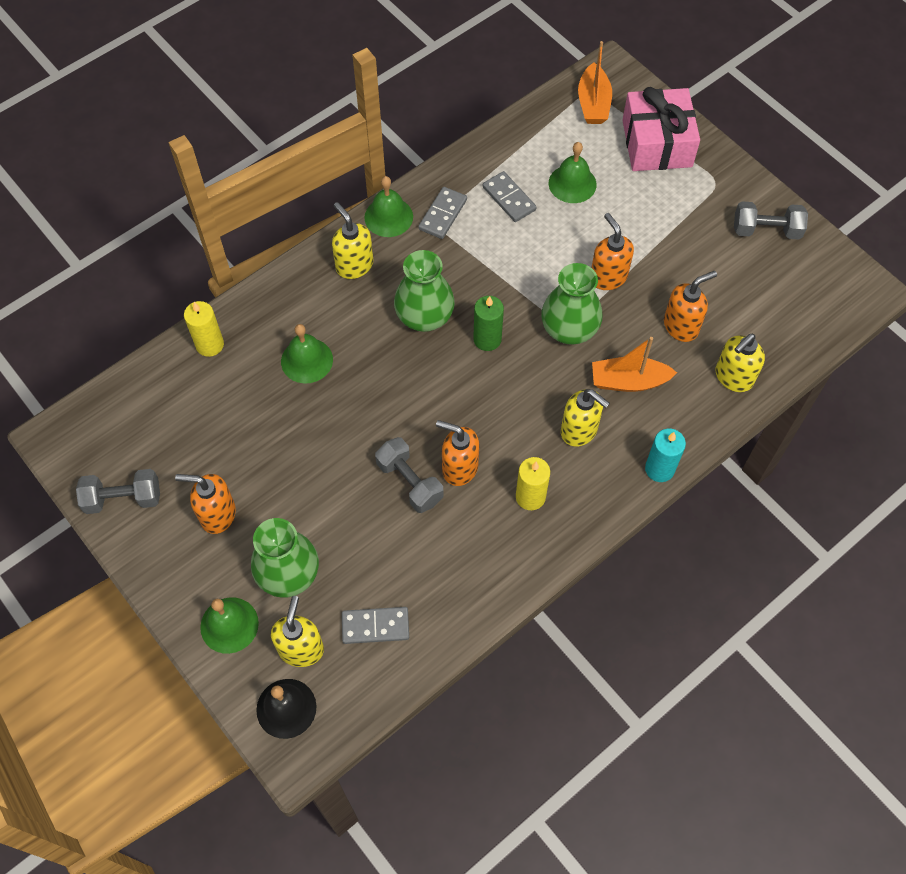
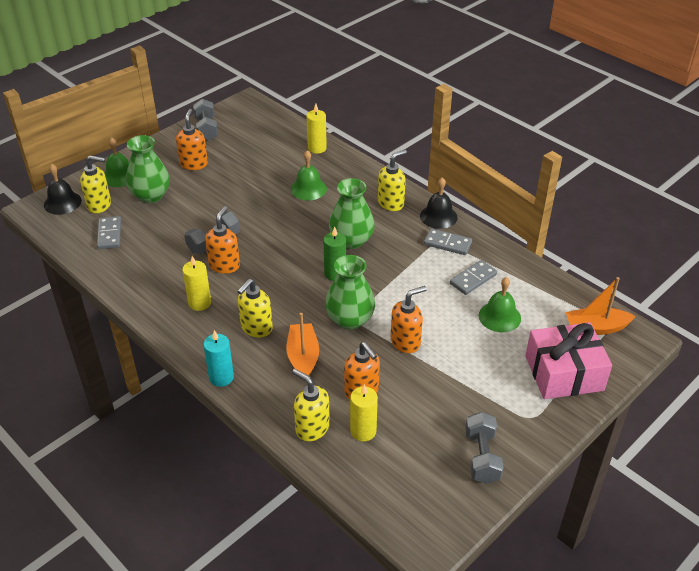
camera: 85 degrees right, 20 degrees down
green bell [364,176,413,237] -> black bell [420,177,458,229]
none -> yellow candle [350,384,378,441]

